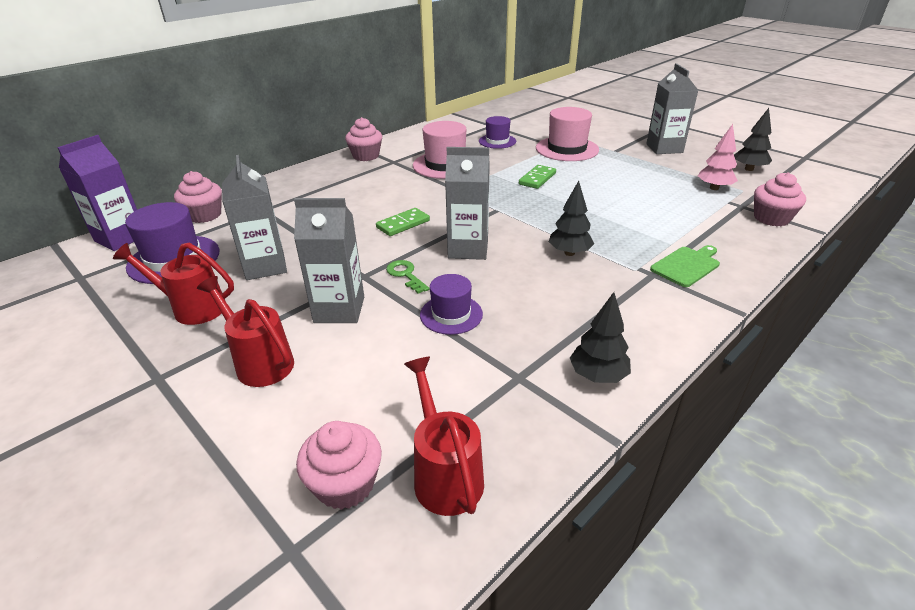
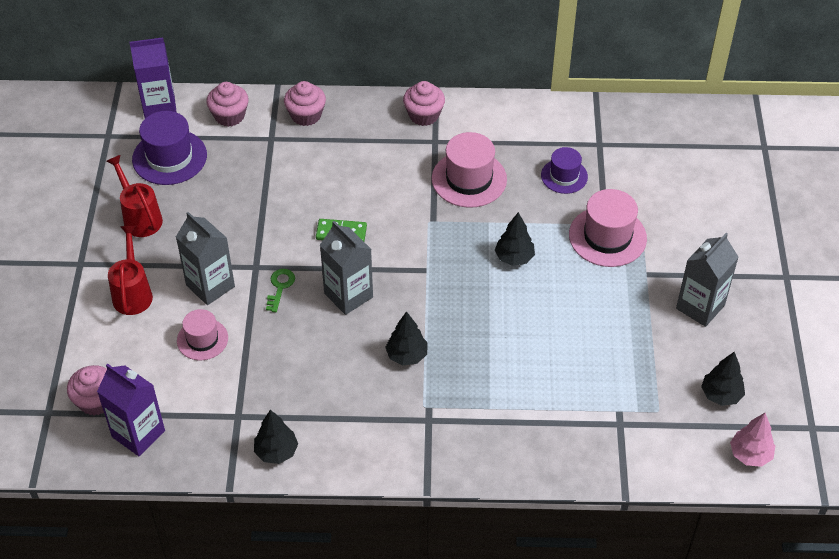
camera: 45 degrees right, 15 degrees up
grey carton [222,155,287,280] -> none
red watering can [404,357,484,516] -> purple carton [97,364,165,456]
purple hat [420,274,483,335] -> none
green domino [519,165,556,189] -> black tree [495,212,535,266]
green cutting board [650,245,720,287] -> none
pink tree [698,124,738,190] -> pink tree moved to [730,413,775,467]
pink cupcake [754,172,806,226] -> pink cupcake moved to [284,81,326,126]
none -> pink hat [177,309,228,361]

